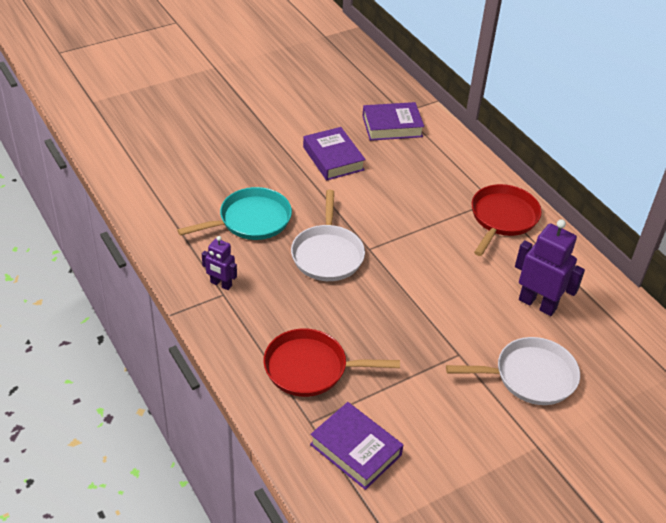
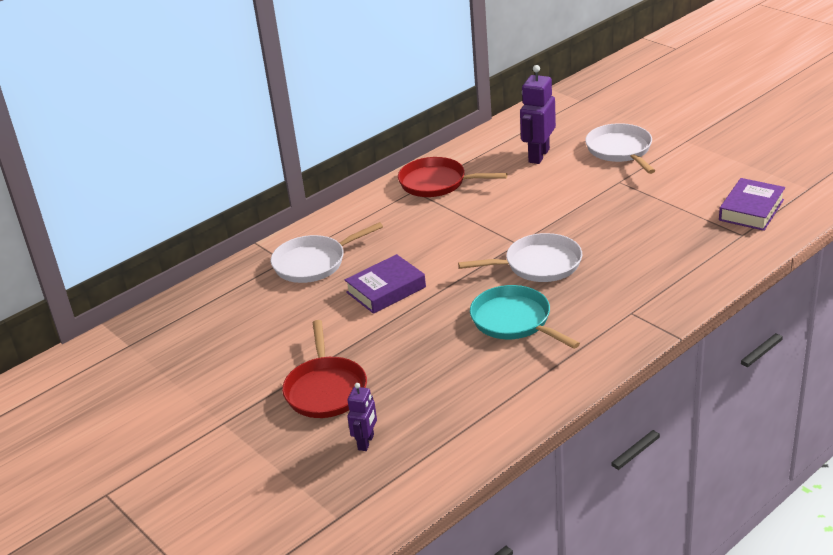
camera: 95 degrees left, 10 degrees down
purple robot [202,236,237,290] -> purple robot moved to [347,383,377,451]
red pan [263,328,400,397] -> red pan moved to [282,320,367,418]
purple book [363,102,424,141] -> white pan [271,222,383,283]

